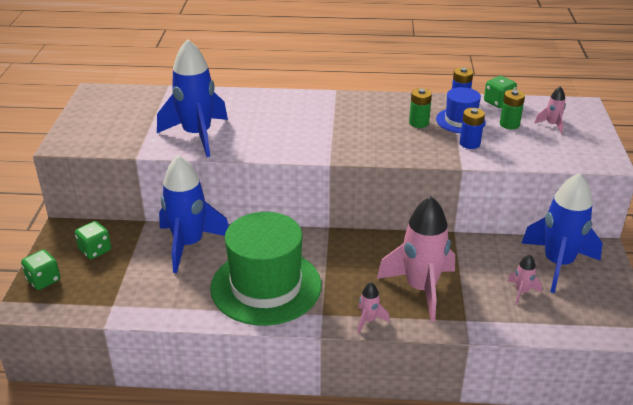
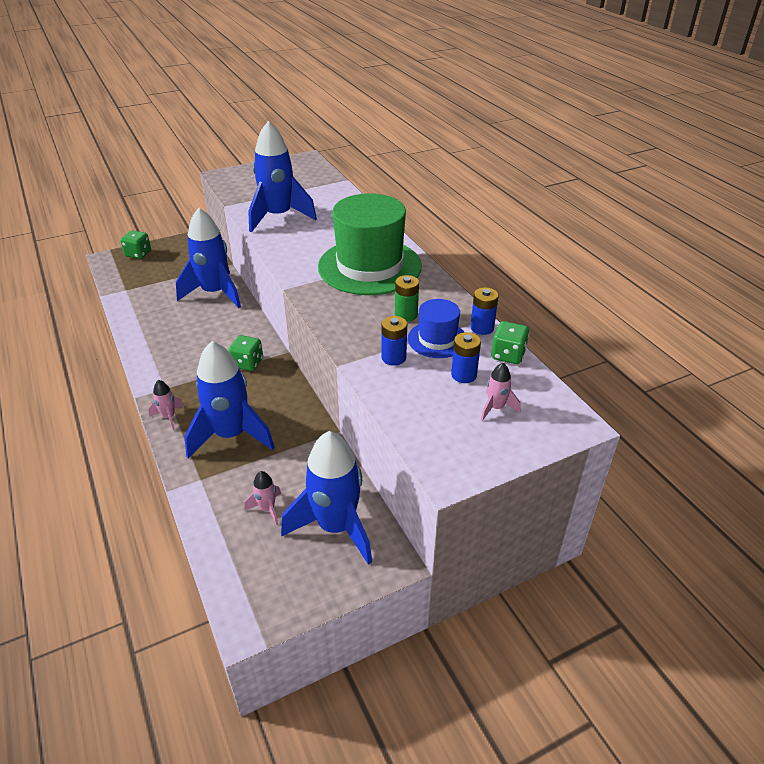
camera: 60 degrees right, 5 degrees up
green dice [75,221,111,259] -> green dice moved to [229,335,263,371]
green hat [210,212,321,326] -> green hat moved to [318,193,422,295]
pink rocket [377,196,455,322] -> blue rocket [184,341,275,458]
green battery [500,90,525,129] -> blue battery [451,332,481,383]

